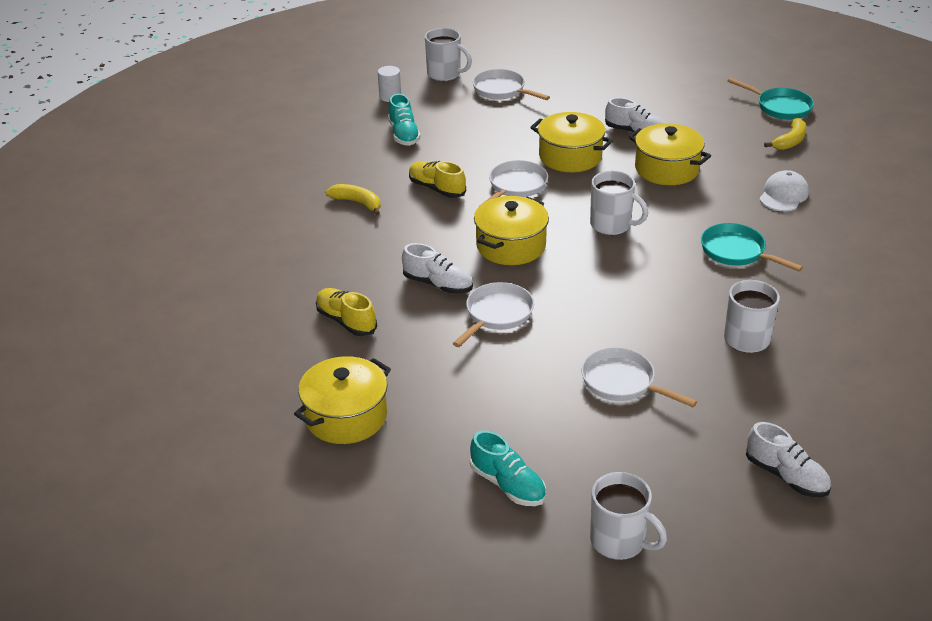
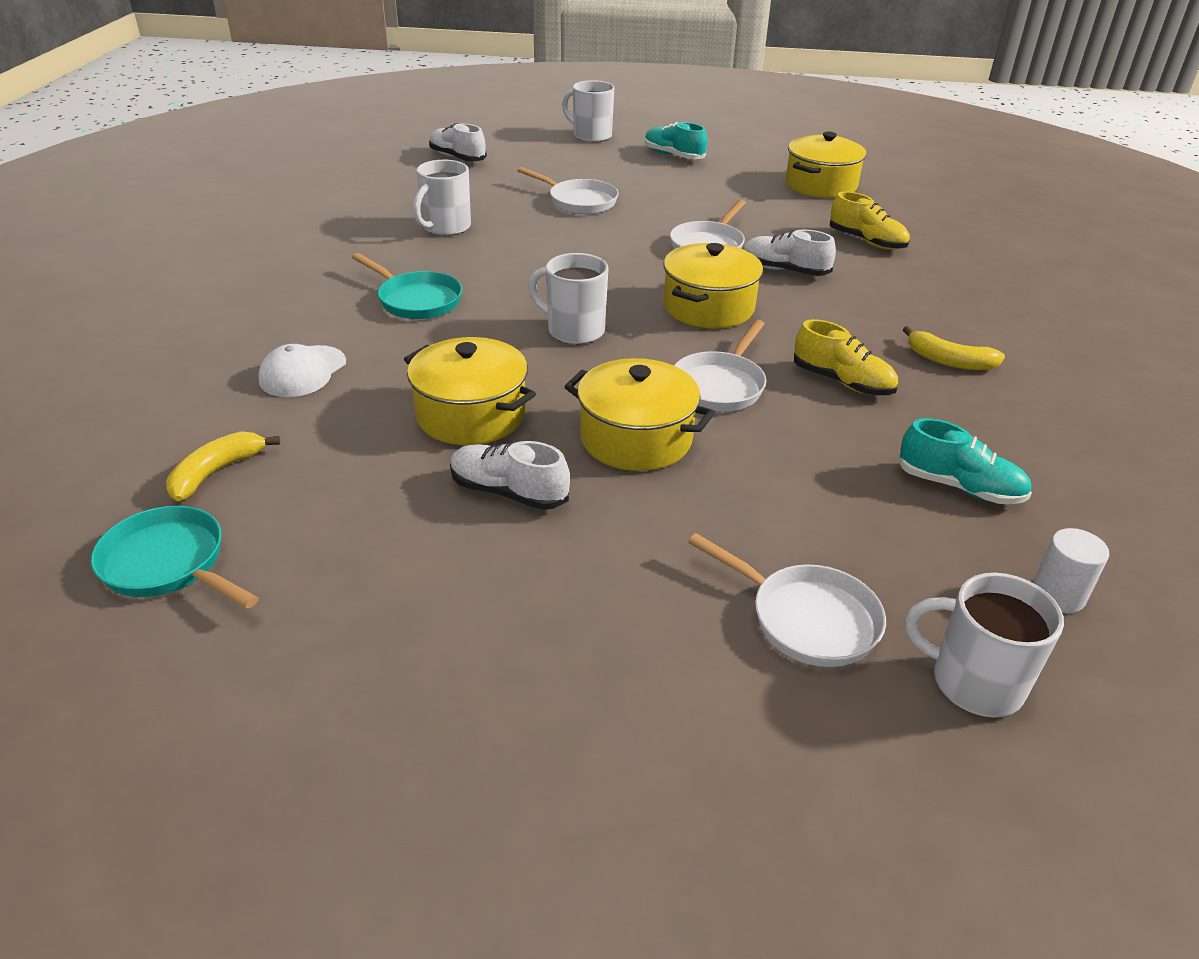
camera: 175 degrees right, 0 degrees up
turquoise shoe [388,94,421,146] -> turquoise shoe turned 135 degrees clockwise [897,418,1032,504]

